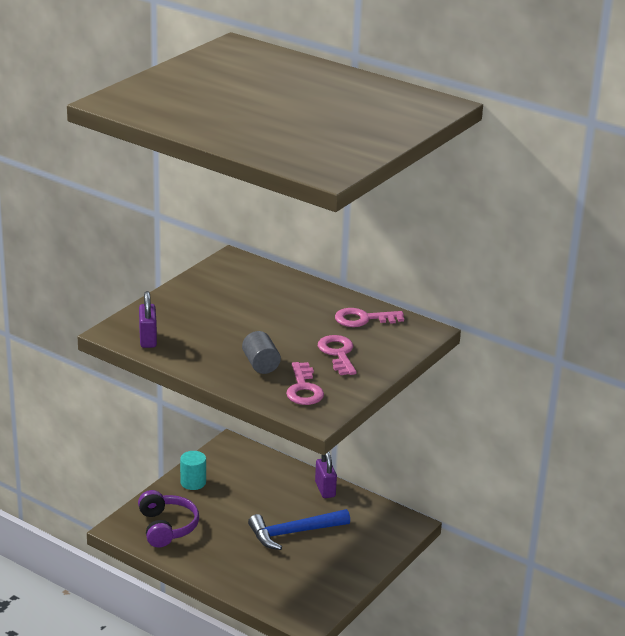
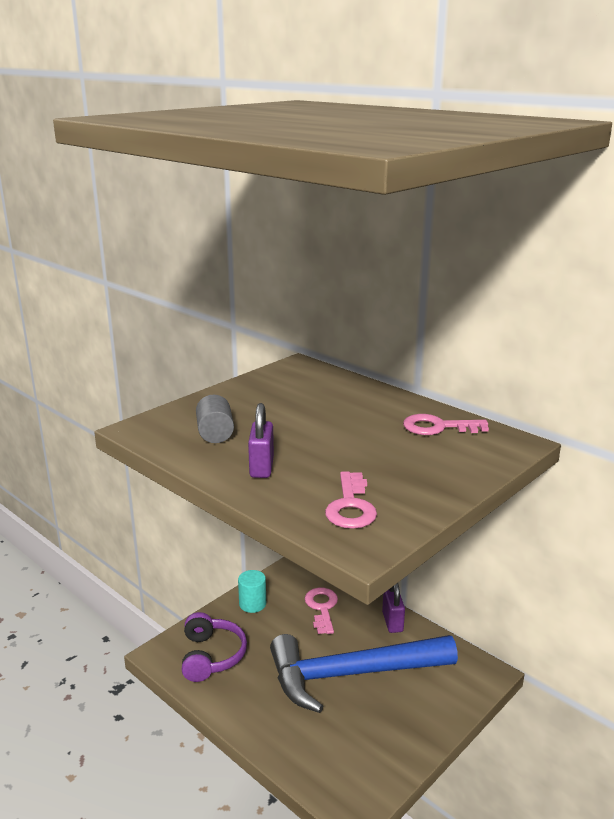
camera: 10 degrees right, 5 degrees down
purple padlock [139,291,157,348] -> purple padlock moved to [248,403,274,478]
grey cylinder [242,331,281,374] -> grey cylinder moved to [196,395,234,443]
blue hammer [248,509,350,550] -> blue hammer [270,634,458,713], size x1.61
pink key [318,335,357,375] -> pink key moved to [305,588,338,634]

